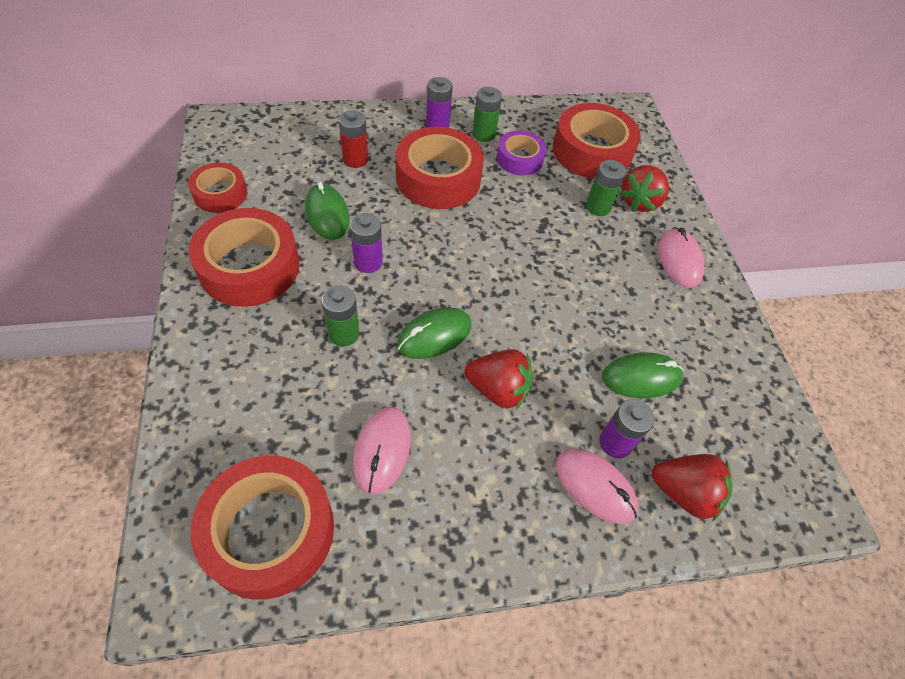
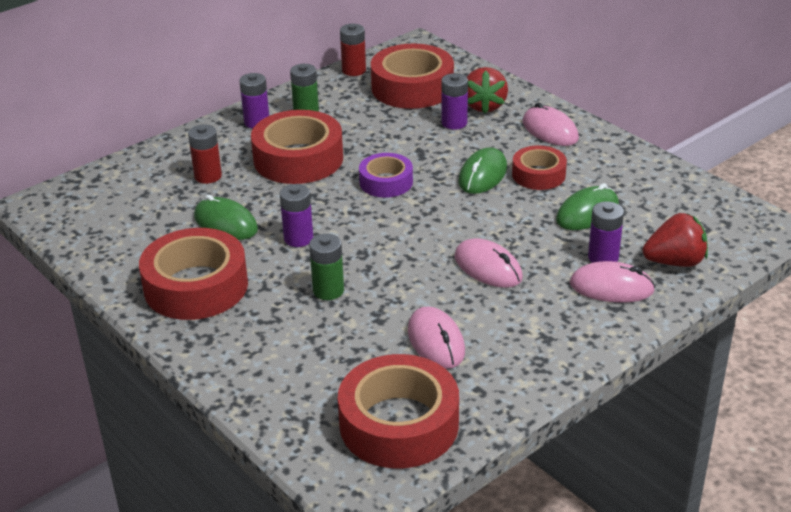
camera: 25 degrees left, 20 degrees down
red tape [188,163,247,213] -> red tape moved to [512,146,567,190]
green mouse [397,307,472,359] -> green mouse moved to [459,147,507,194]
red strawberry [464,349,533,409] -> pink mouse [454,238,523,288]
purple tape [496,131,546,176] -> purple tape moved to [359,153,413,198]
green battery [586,160,626,216] -> purple battery [441,73,468,130]
none -> red battery [340,24,366,76]

